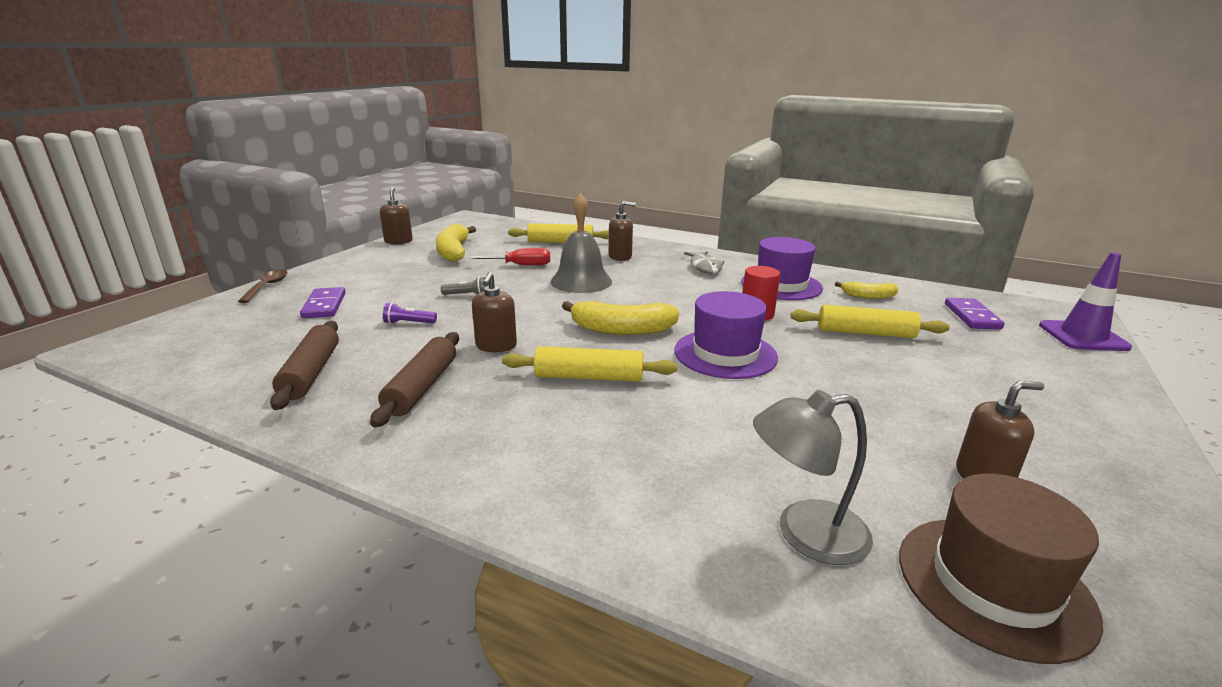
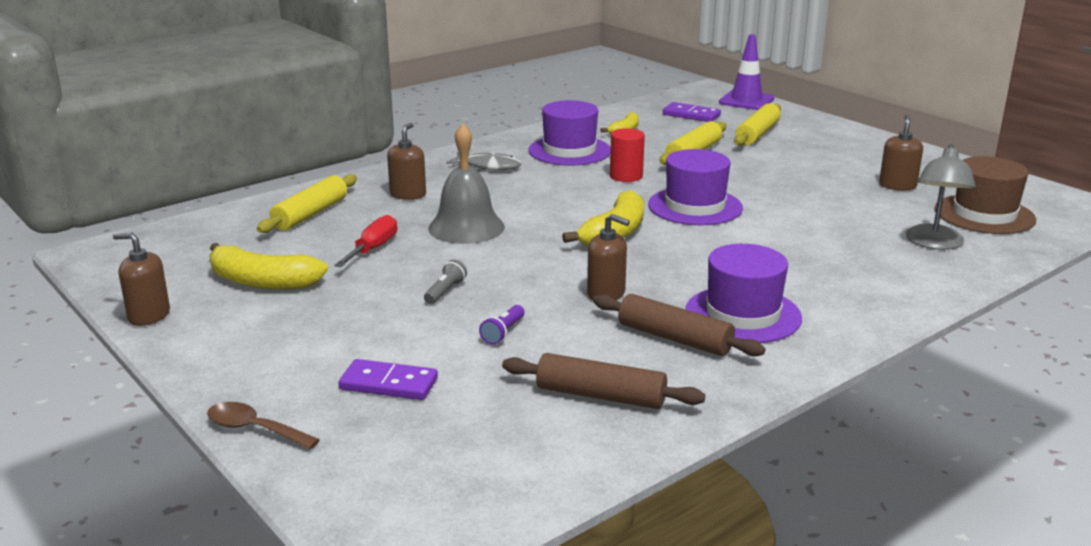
camera: 65 degrees left, 0 degrees up
yellow rolling pin [502,346,677,382] -> yellow rolling pin moved to [734,103,781,146]
none -> purple hat [685,244,802,343]

